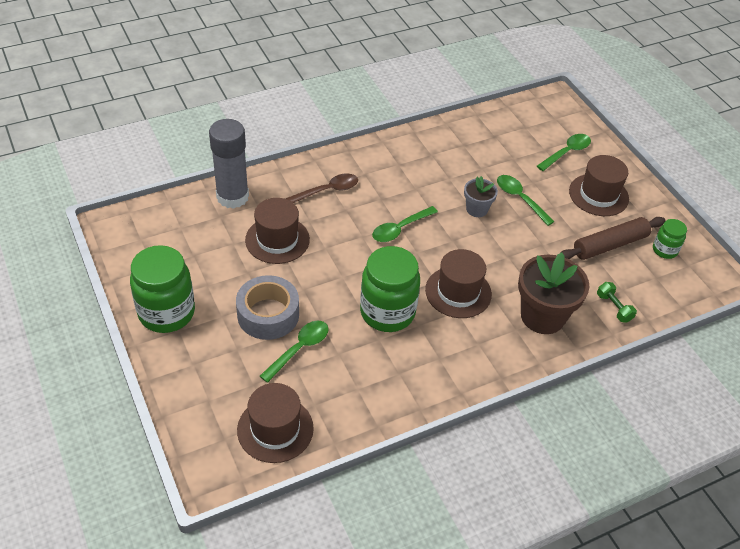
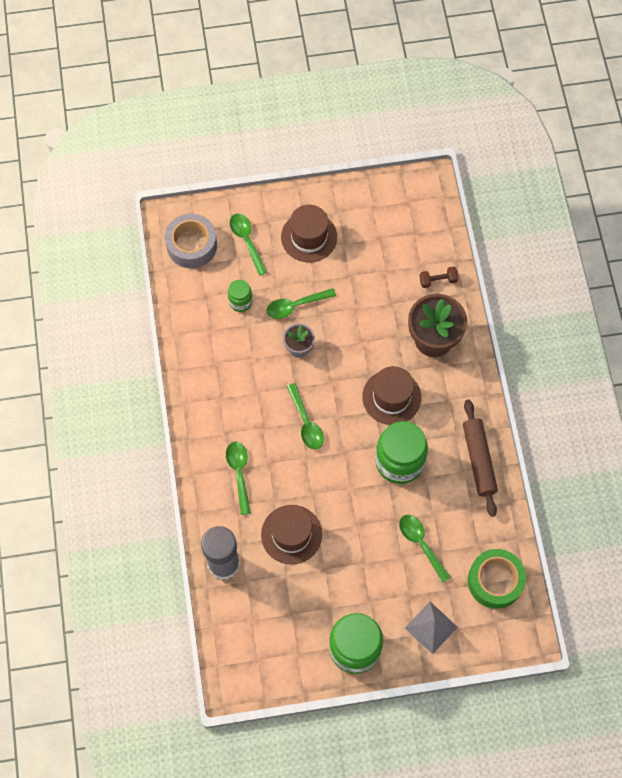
camera: 70 degrees left, 20 degrees up
grey tape [236,275,299,340] -> grey tape moved to [165,214,217,268]
brown hat [237,383,314,463] -> green tape [468,549,526,609]
brown spoon [286,173,358,203] -> green spoon [226,441,251,515]
brown rolling pin [562,217,666,260] -> brown rolling pin moved to [463,399,498,517]
green dumbbell [597,282,637,322] -> brown dumbbell [419,267,458,288]
green jar [653,219,687,259] -> green jar moved to [228,280,253,312]
none -> grey pyramid [405,602,458,654]

